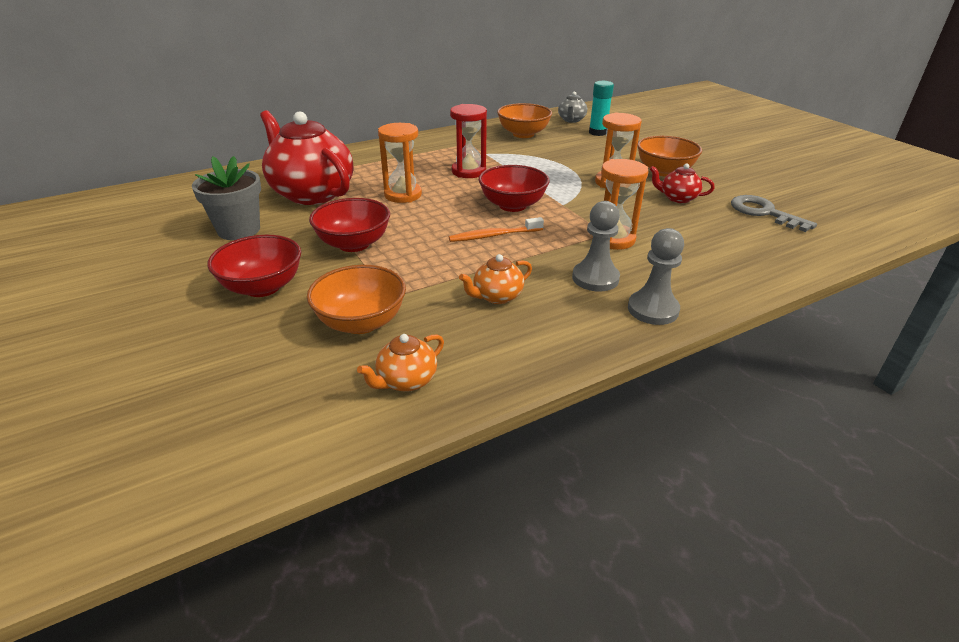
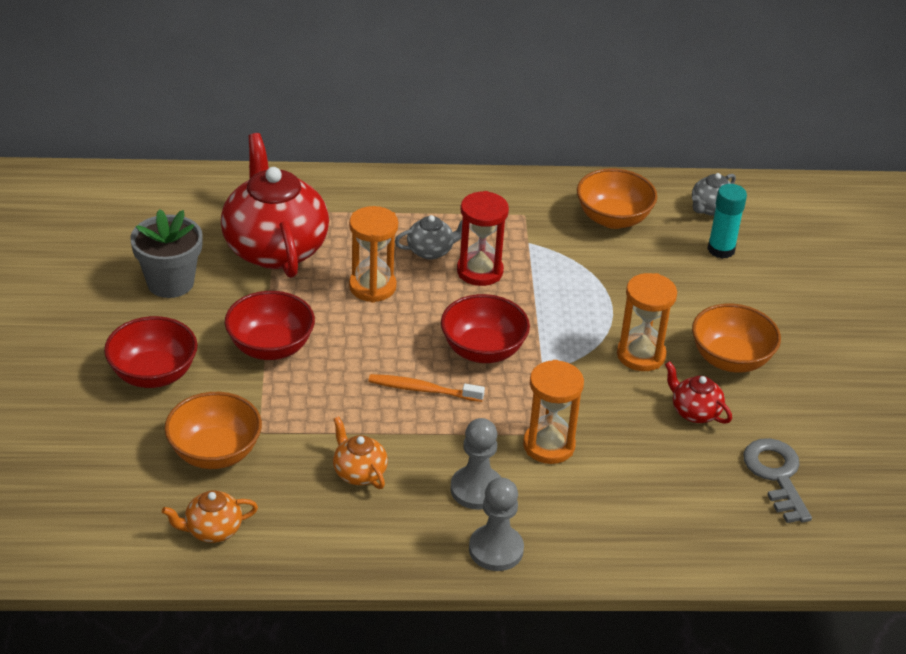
camera: 25 degrees right, 5 degrees up
orange teapot [459,254,532,304] -> orange teapot turned 60 degrees clockwise [333,416,388,489]
none -> grey teapot [395,215,462,260]

